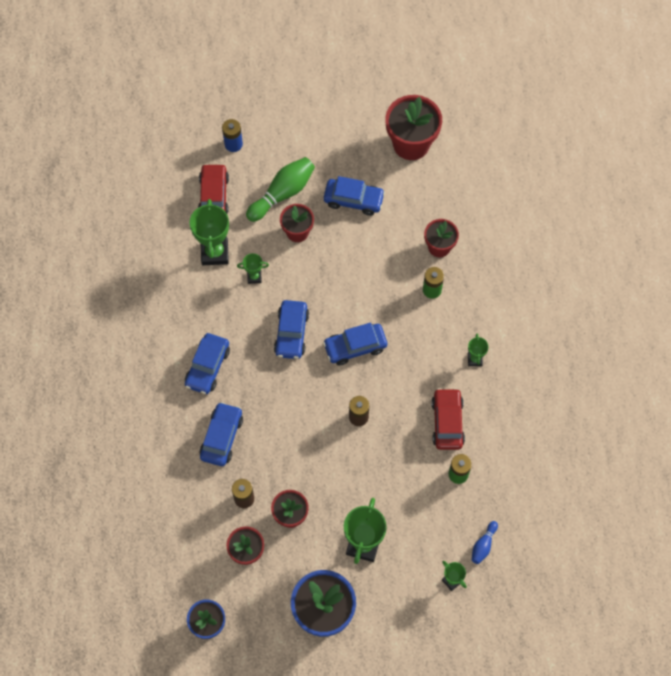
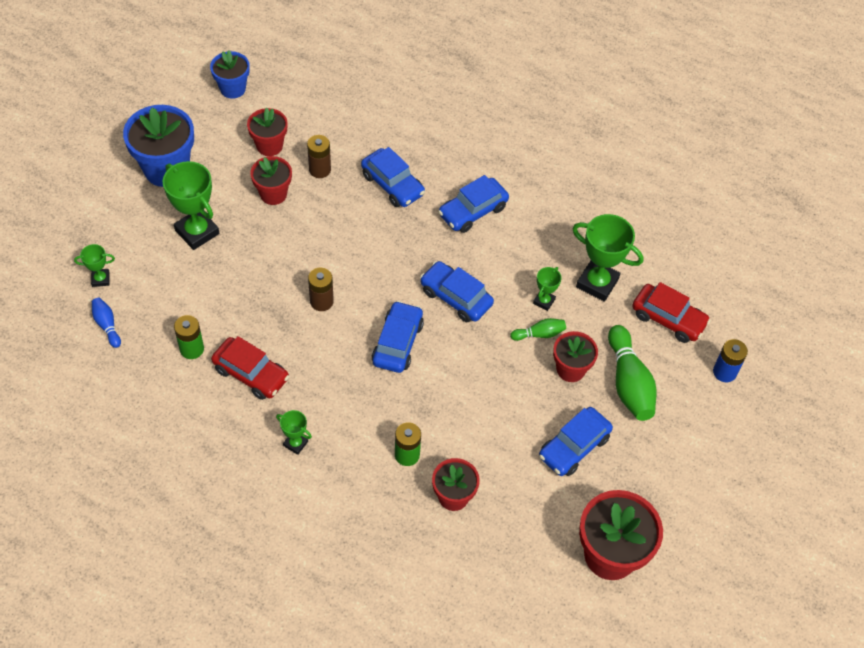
camera: 120 degrees right, 10 degrees down
blue car [185,333,230,394] -> blue car turned 90 degrees counterclockwise [438,175,509,233]
none -> green bowling pin [510,318,566,341]

